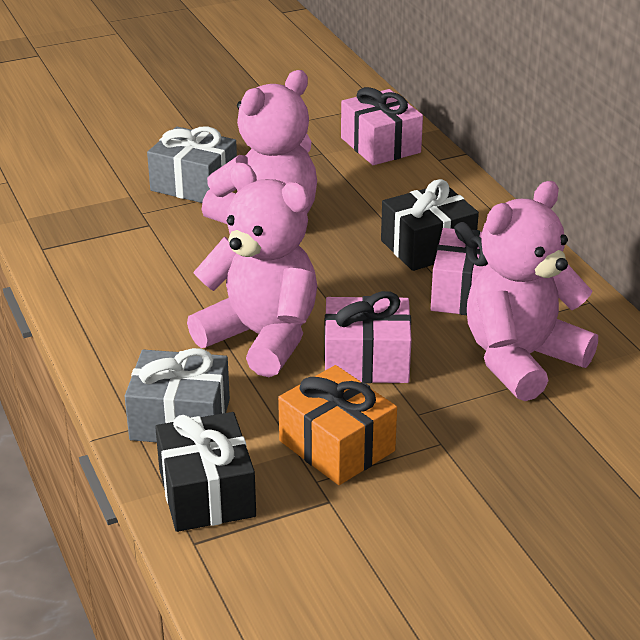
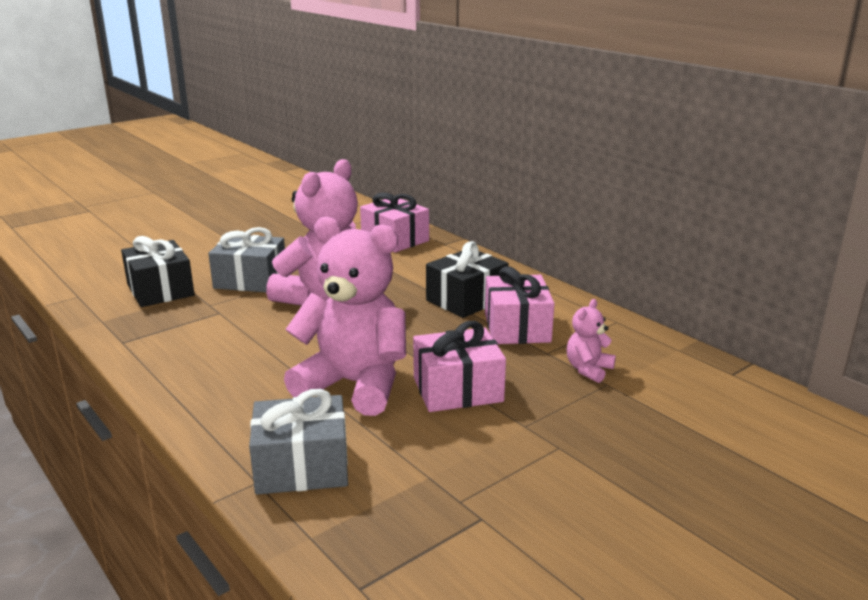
camera: 15 degrees left, 10 degrees down
black gift [155,412,256,532] -> black gift moved to [121,236,195,307]
orange gift [278,365,397,485] -> none
pink teddy bear [467,181,598,401] -> pink teddy bear [567,299,616,383], size x0.44

